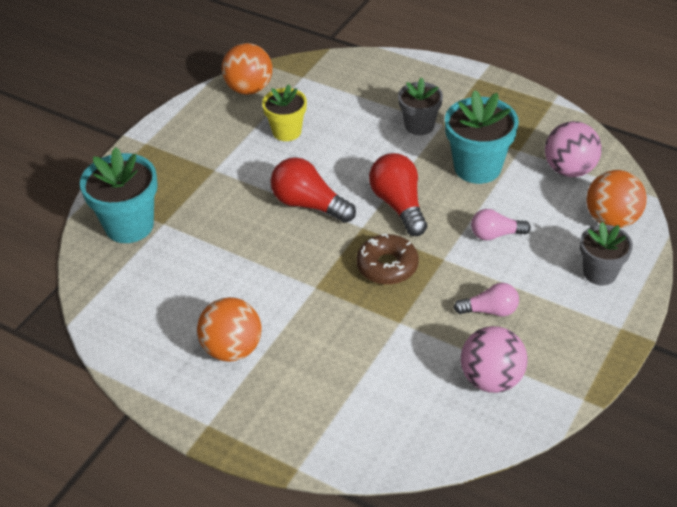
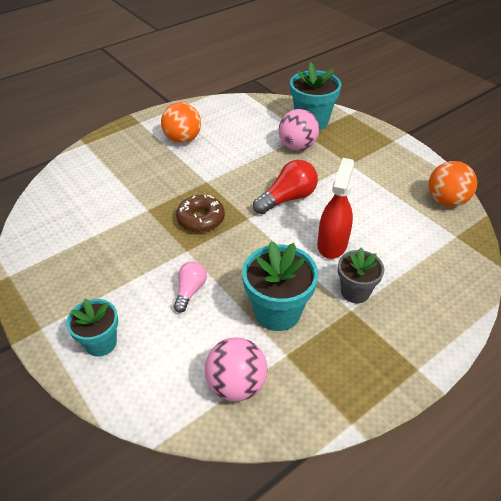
camera: 110 degrees right, 0 degrees up
yellow flower pot [262,85,307,141] -> none
red light bulb [369,153,427,236] -> none
pink light bulb [454,283,519,317] -> none
pink ball [461,326,528,393] -> pink ball moved to [279,109,319,151]
grey flower pot [580,222,633,286] -> turquoise flower pot [66,299,118,356]
orange ball [586,170,647,228] -> none
none -> red spray bottle [318,158,354,259]

